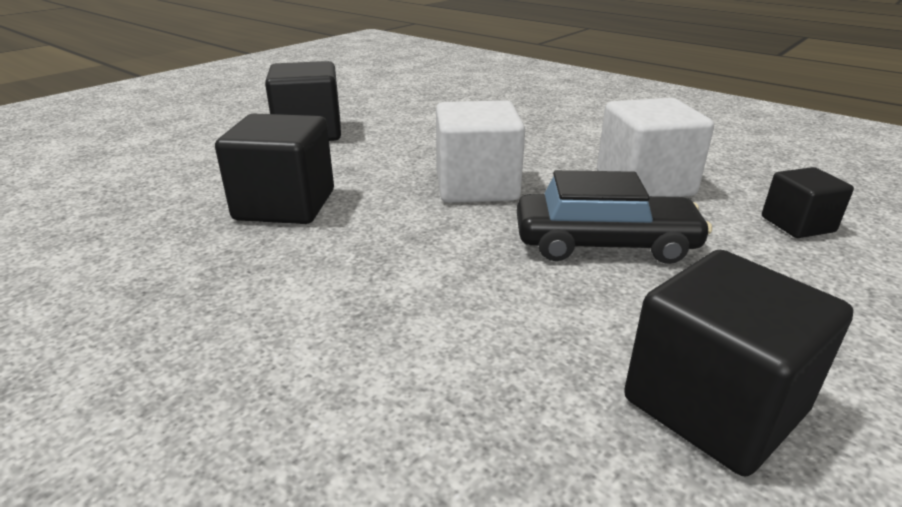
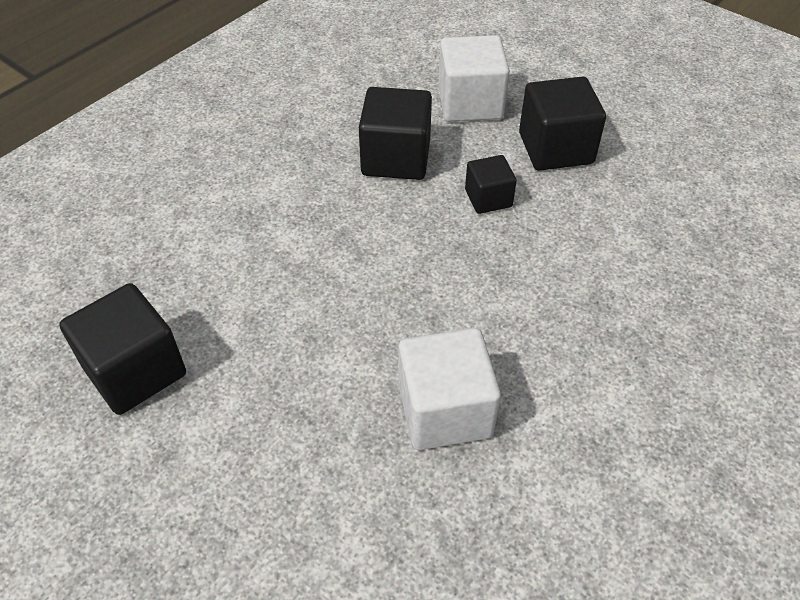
camera: 90 degrees right, 20 degrees up
white cube [436,100,525,203] -> white cube moved to [438,35,510,122]
black car [517,170,712,264] -> none
black cube [762,167,854,238] -> black cube moved to [465,155,517,214]

